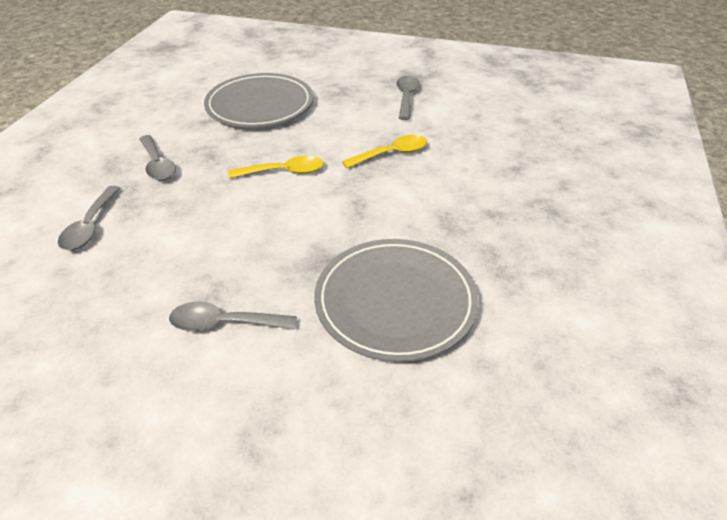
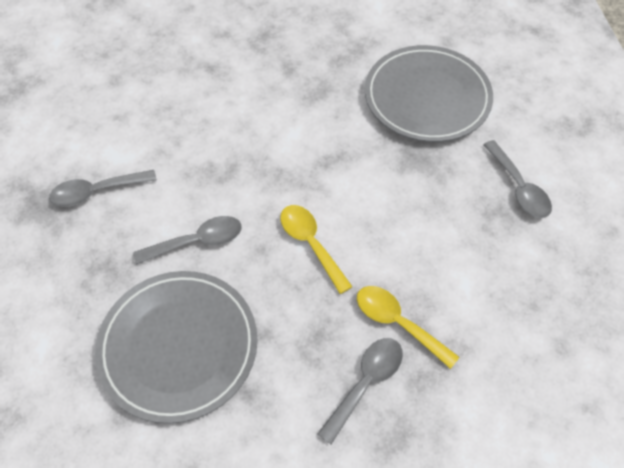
camera: 115 degrees left, 15 degrees up
grey spoon [58,186,120,250] -> grey spoon moved to [133,216,242,265]
yellow spoon [342,135,427,168] -> yellow spoon moved to [357,286,459,369]

